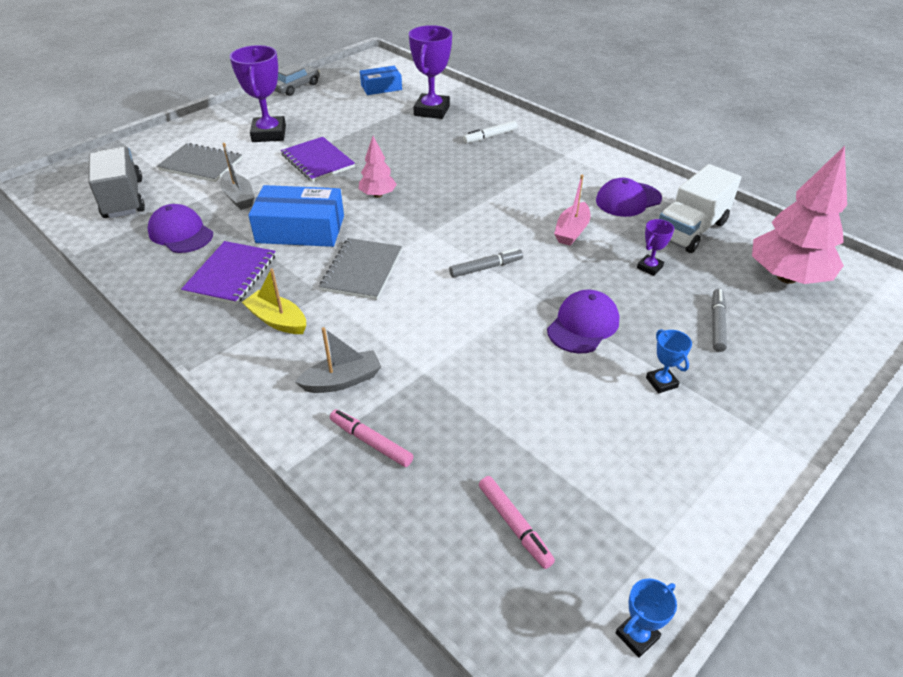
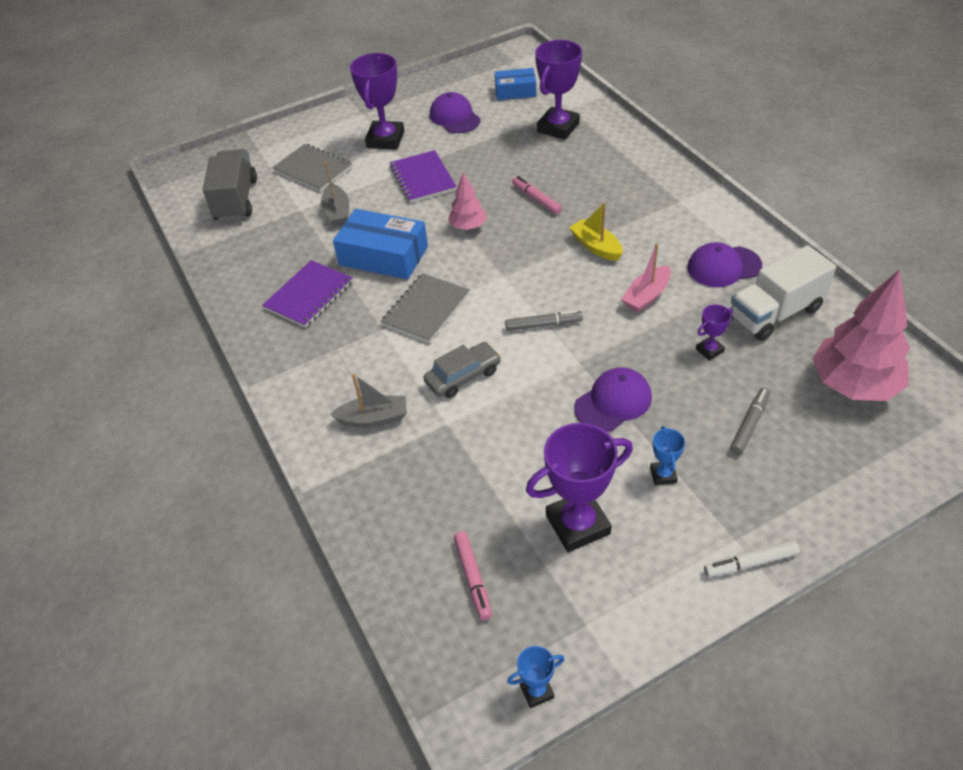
camera: 20 degrees right, 5 degrees up
purple cap [147,204,213,253] -> purple cap moved to [430,92,481,133]
yellow boat [242,269,306,334] -> yellow boat moved to [569,202,623,261]
grey car [274,63,320,96] -> grey car moved to [424,342,501,398]
pink marker [330,409,414,467] -> pink marker moved to [512,176,562,214]
white marker [463,121,518,143] -> white marker moved to [704,540,800,577]
none -> purple trophy [526,423,633,552]

